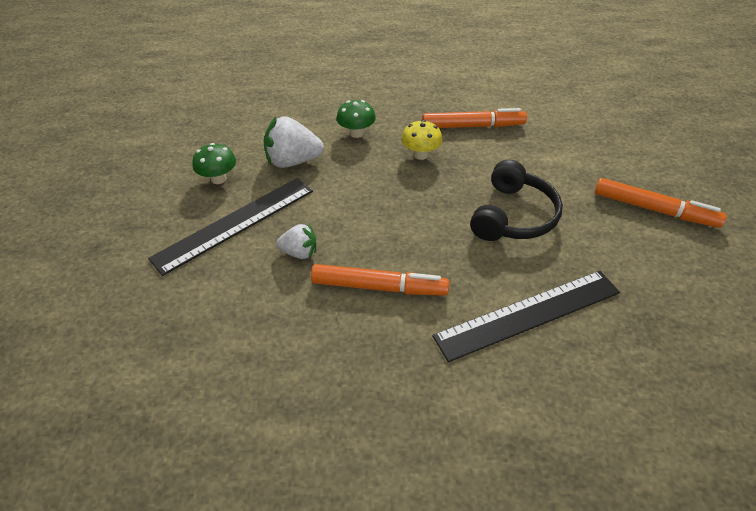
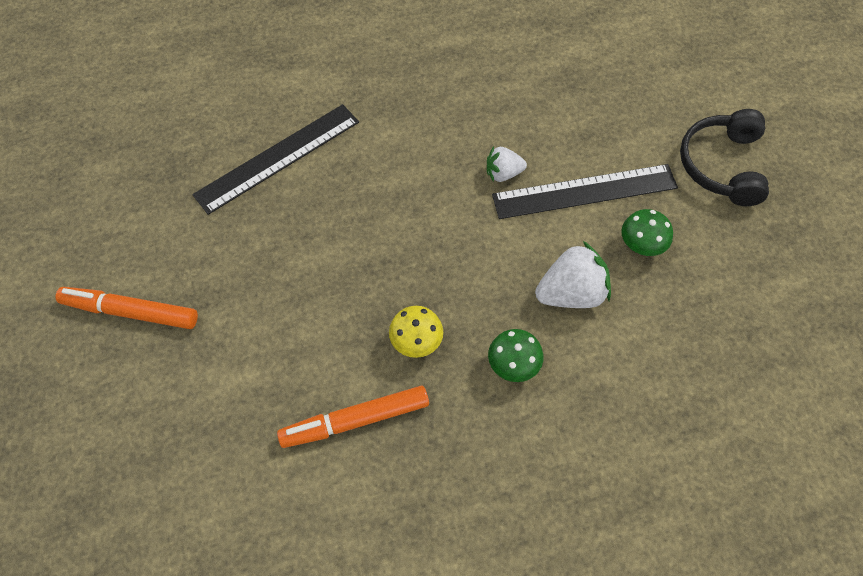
camera: 165 degrees right, 15 degrees up
black ruler [148,178,313,276] -> black ruler turned 45 degrees clockwise [492,164,678,219]
orange marker [311,264,449,296] -> none
black headphones [470,160,563,241] -> black headphones moved to [680,109,769,206]

